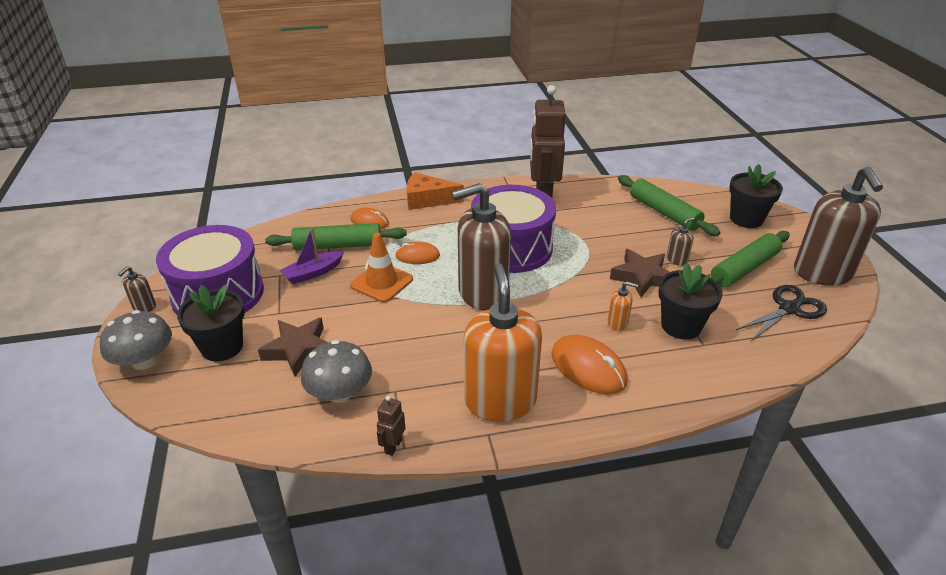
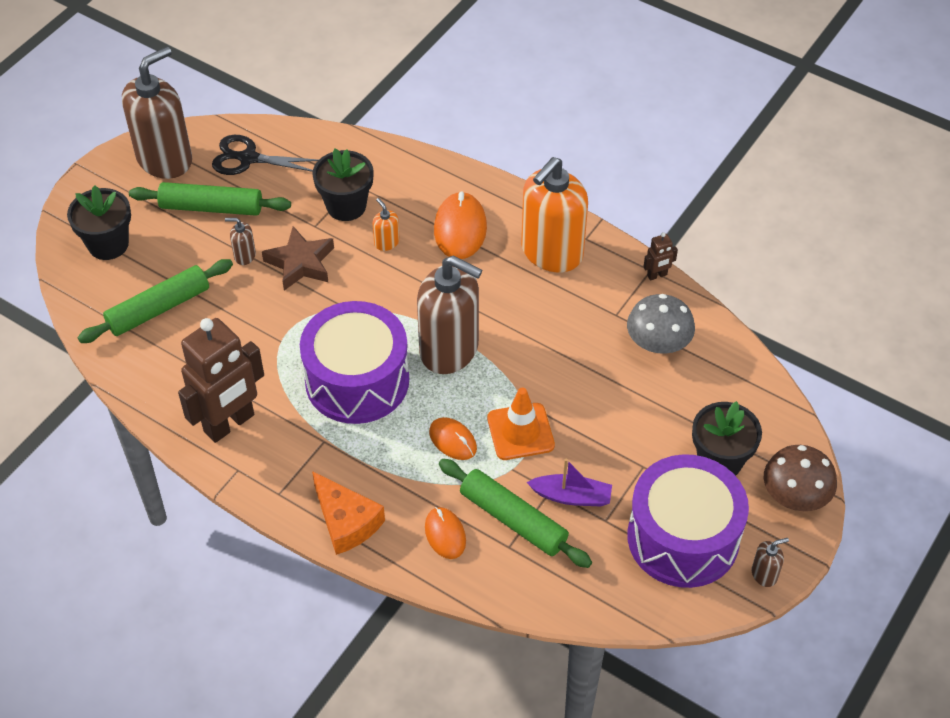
camera: 135 degrees left, 15 degrees up
grey mushroom [100,310,172,370] -> brown mushroom [764,445,837,511]
brown star [258,317,327,377] -> none
green rolling pin [618,175,720,236] -> green rolling pin turned 45 degrees clockwise [78,259,233,343]

